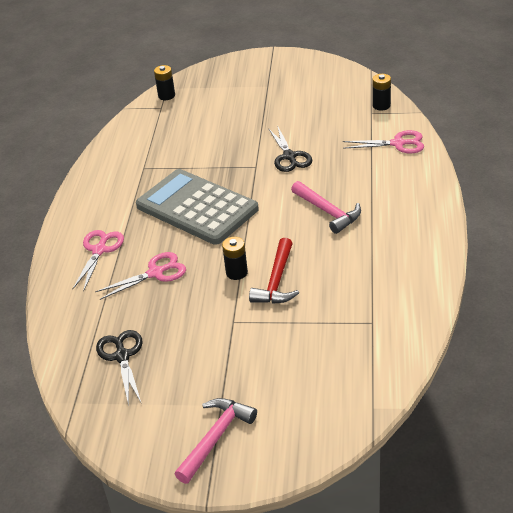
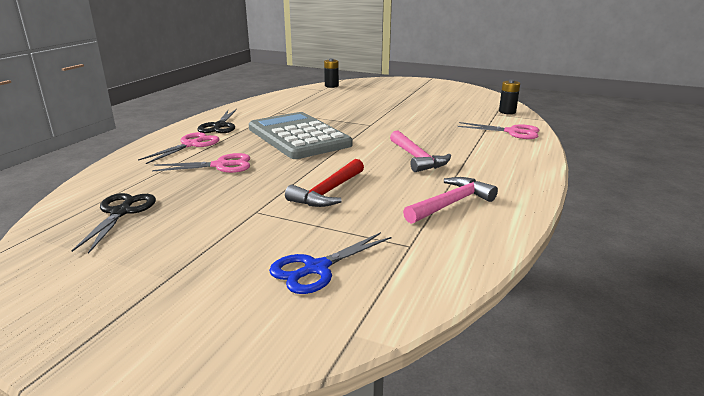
camera: 15 degrees right, 15 degrees down
pink hammer [175,398,257,484] -> pink hammer moved to [403,177,498,224]
black battery [222,237,248,280] -> none
black scissors [268,125,312,172] -> black scissors moved to [197,109,237,133]
none -> blue scissors [269,232,392,294]

